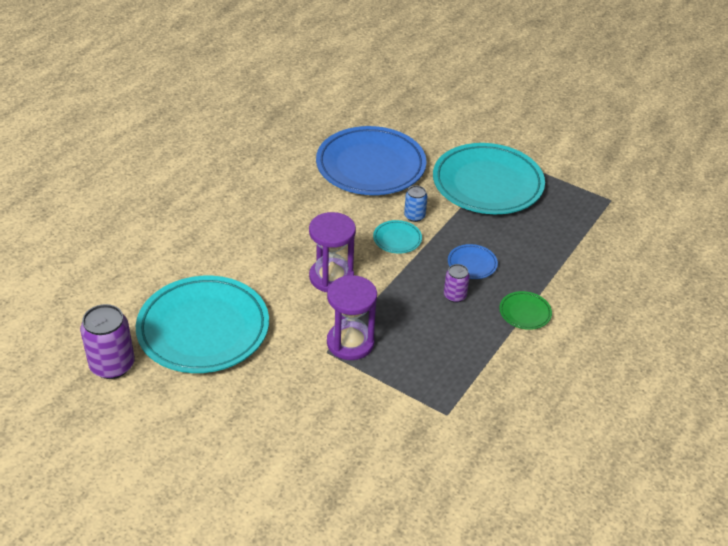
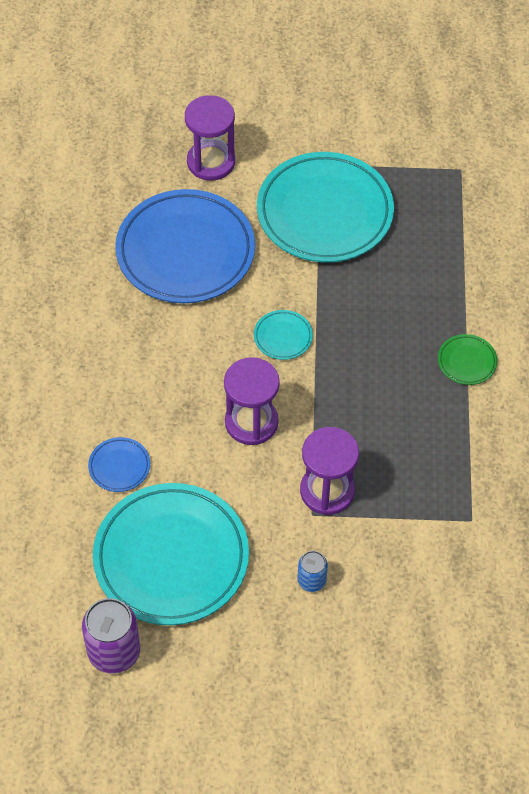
camera: 30 degrees left, 15 degrees up
blue can [404,186,427,222] -> blue can moved to [297,551,328,592]
purple can [444,264,470,303] -> none
blue plate [448,244,498,279] -> blue plate moved to [88,437,150,492]
none -> purple hourglass [185,95,235,181]

